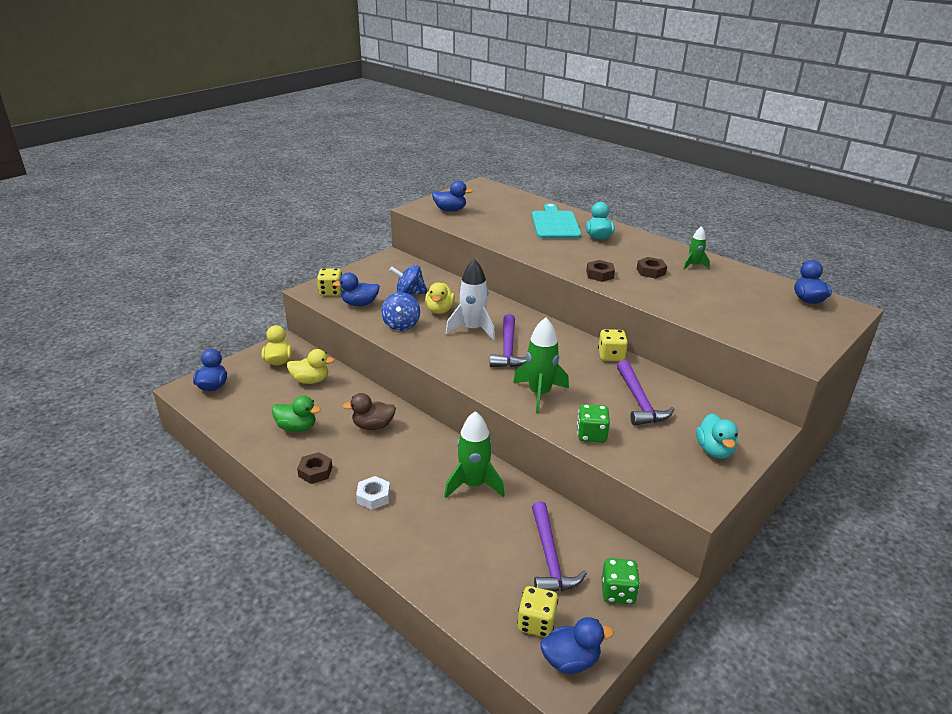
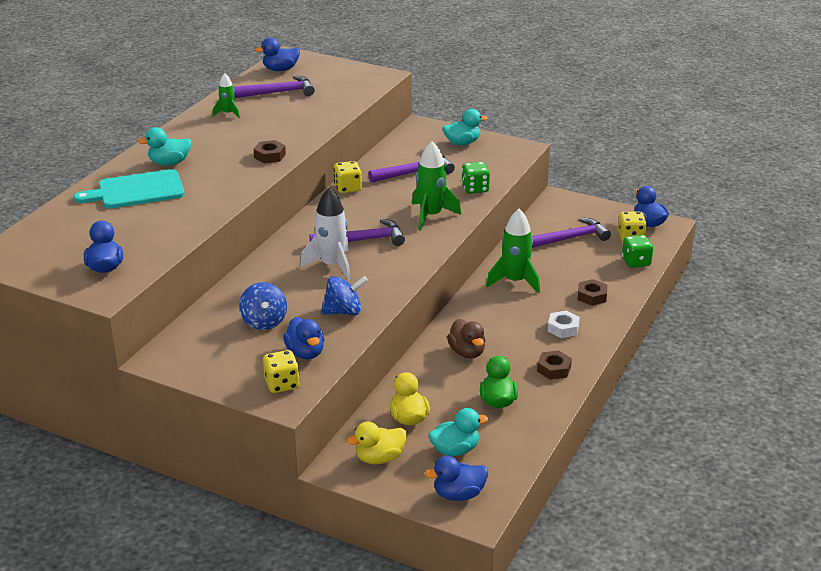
camera: 105 degrees left, 0 degrees up
yellow duck [425,283,455,314] -> none
green dice [602,558,640,604] -> green dice moved to [622,235,653,268]
brown nut [637,257,667,279] -> brown nut moved to [578,279,607,306]
none -> purple hammer [233,75,315,98]
none -> turquoise duck [428,408,488,456]

